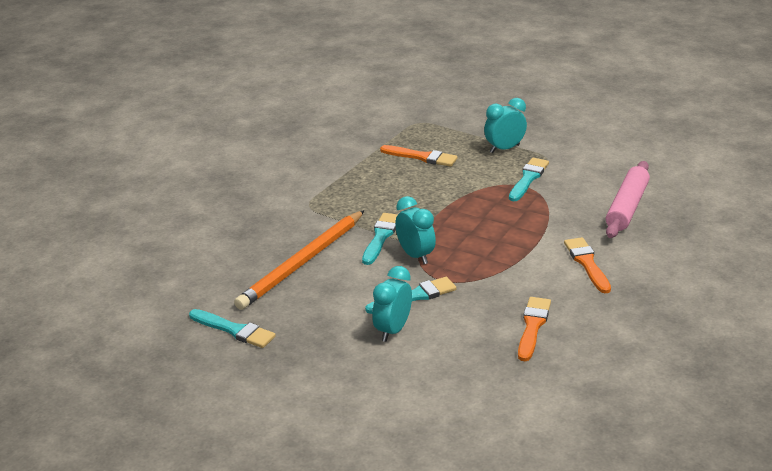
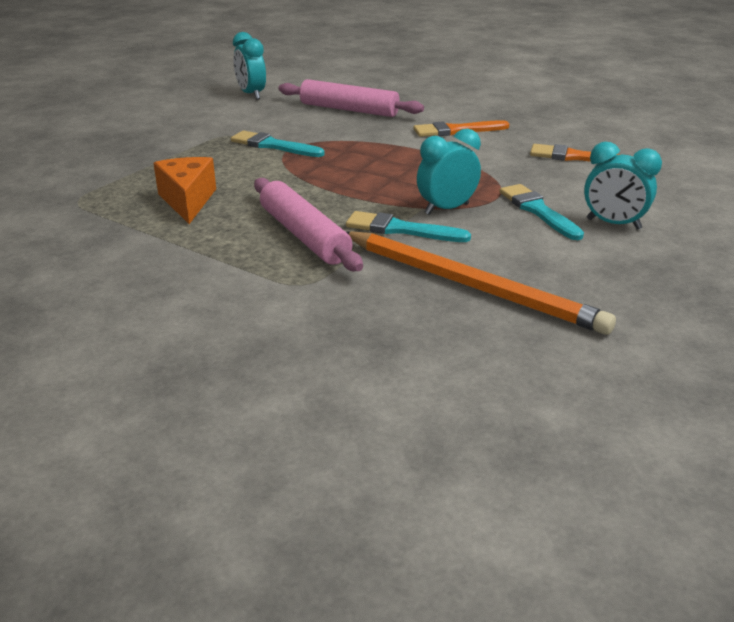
camera: 90 degrees left, 0 degrees up
turquoise brush [189,309,276,348] -> none
orange brush [380,145,457,167] -> orange cheese [153,157,216,224]
turquoise clock [484,98,527,153] -> turquoise clock moved to [233,32,266,100]
none -> pink rolling pin [254,178,363,271]

